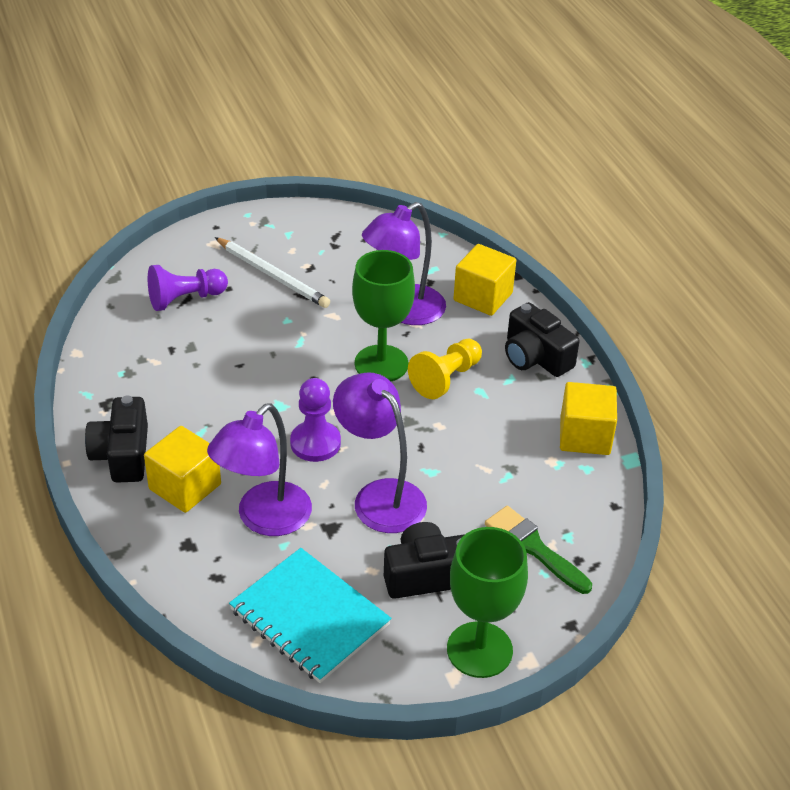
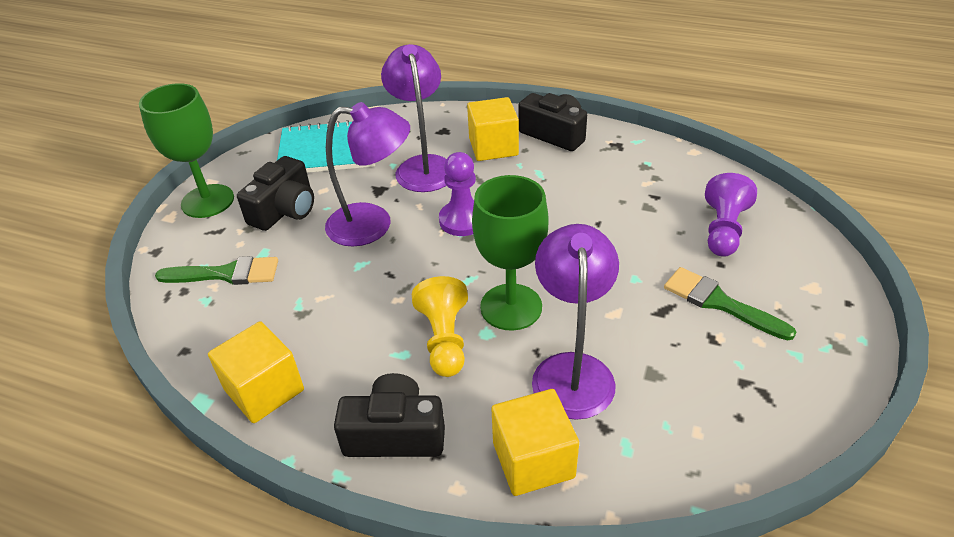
camera: 135 degrees right, 0 degrees up
white pencil [215,237,330,308] -> green brush [664,267,797,341]

